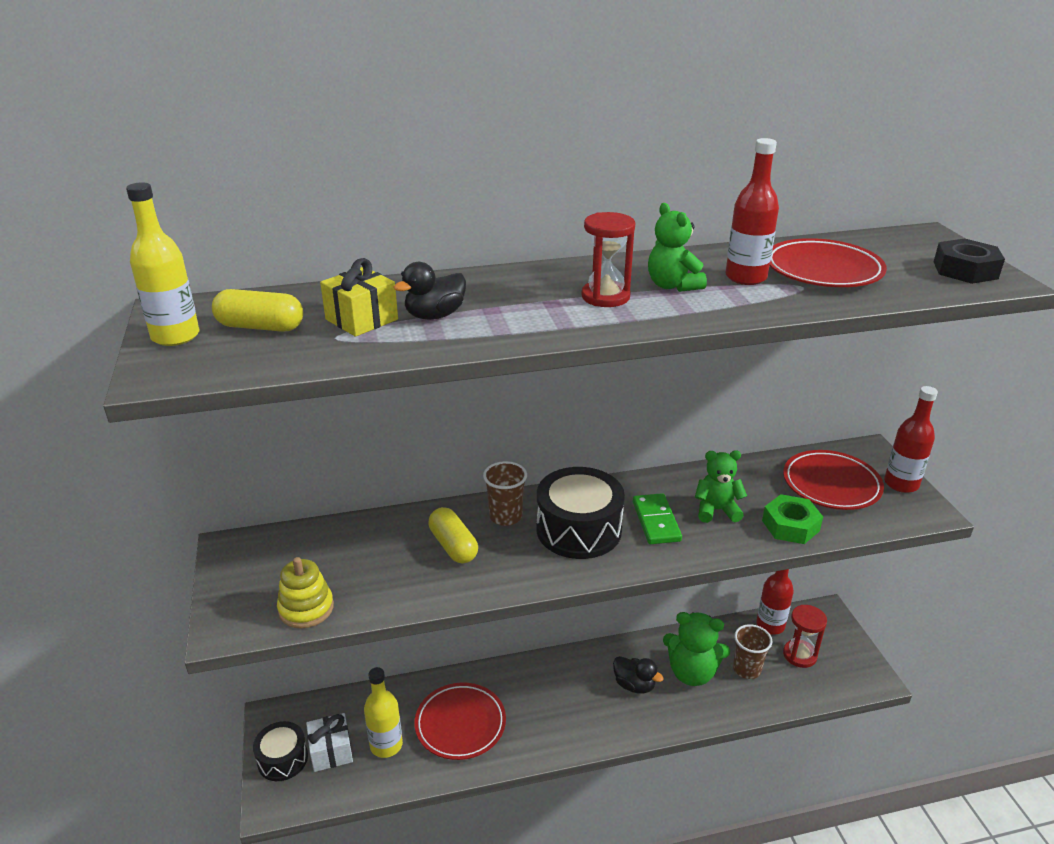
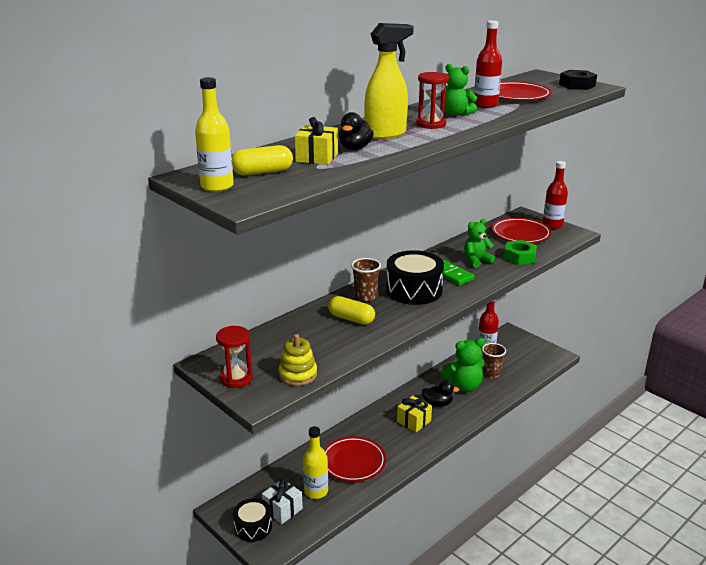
camera: 30 degrees left, 5 degrees down
red hourglass [783,605,827,668] -> red hourglass moved to [216,326,253,388]
none -> yellow spray bottle [364,23,414,139]
none -> yellow gift [397,396,432,432]

